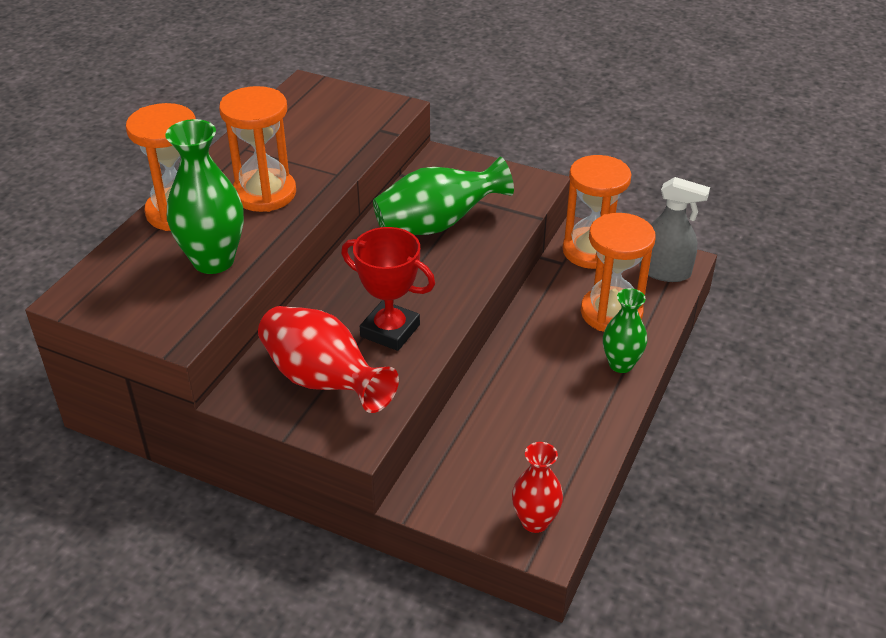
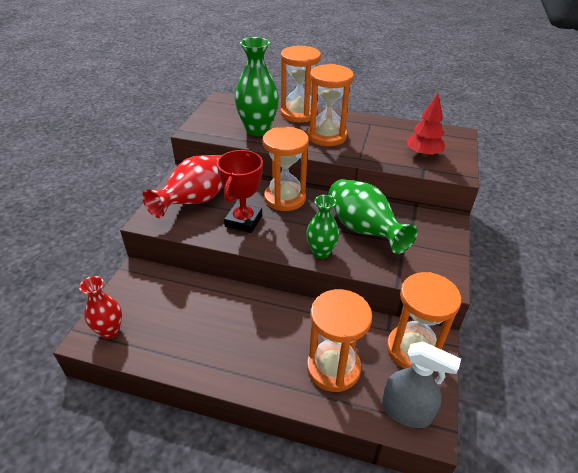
camera: 80 degrees right, 0 degrees up
green vase [603,288,647,373] -> green vase moved to [306,195,339,259]
grey spray bottle [639,177,710,282] -> grey spray bottle turned 75 degrees counterclockwise [382,342,461,428]
none -> orange hourglass [263,127,309,211]
none -> red tree [407,93,445,157]

